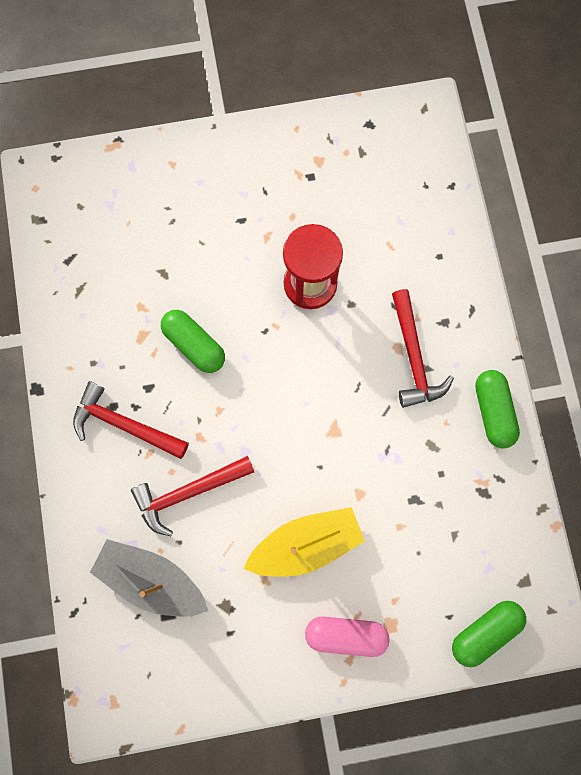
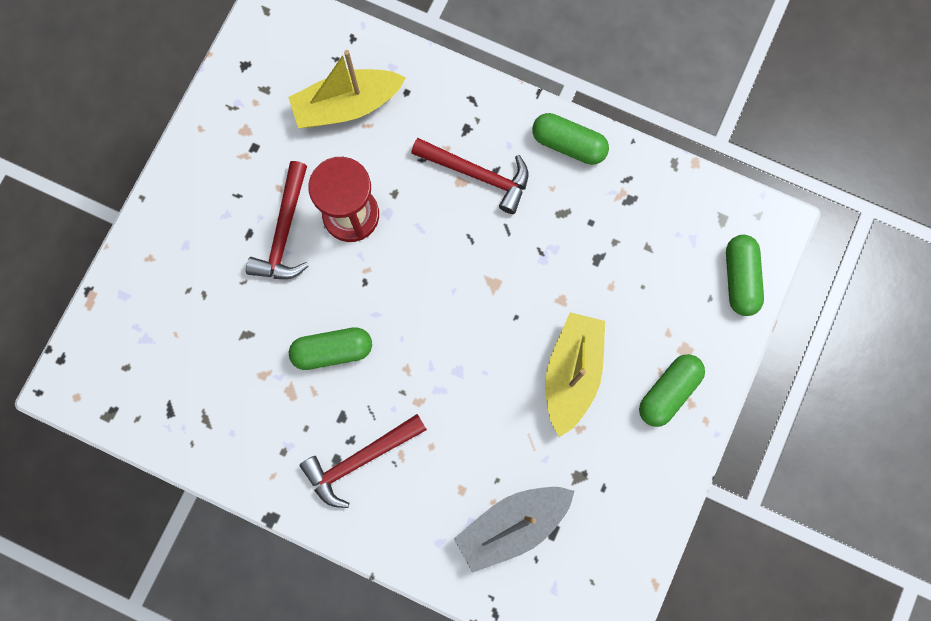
camera: 55 degrees left, 0 degrees up
red hammer [131,456,254,536] -> red hammer moved to [246,161,308,279]
pink capsule [305,616,389,657] -> green capsule [639,354,705,427]
none -> yellow boat [288,50,406,128]

